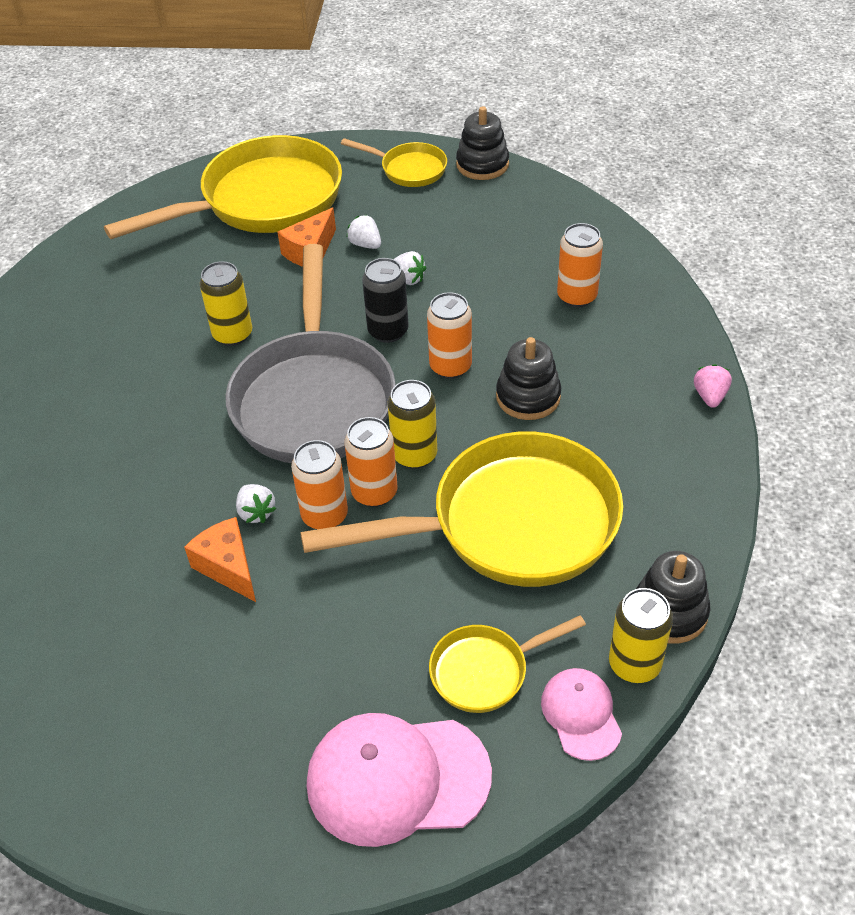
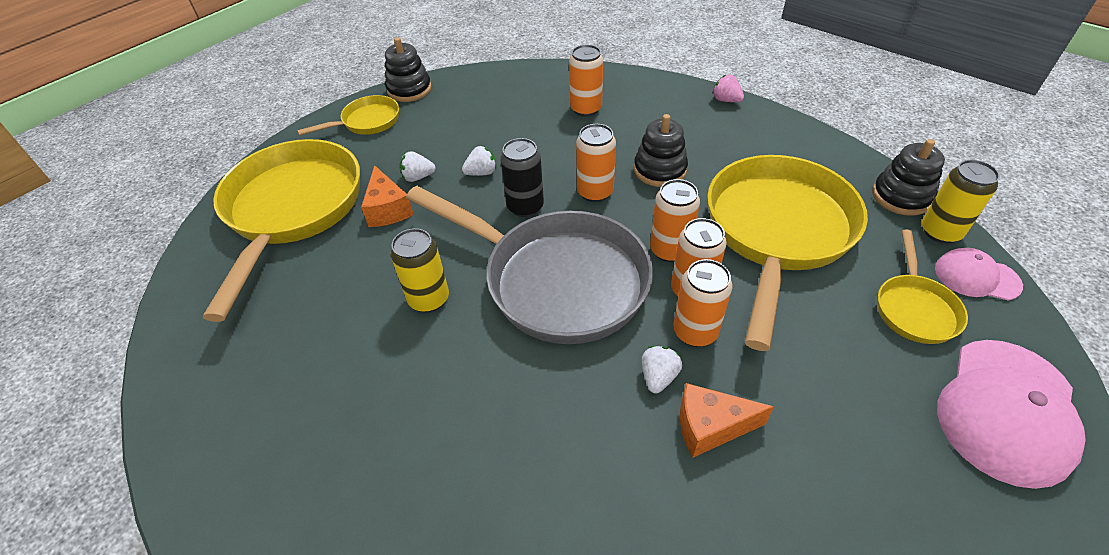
camera: 55 degrees left, 0 degrees up
white strawberry [236,484,276,523] -> white strawberry turned 75 degrees counterclockwise [642,346,682,393]
yellow can [388,380,437,469] -> orange can [650,179,700,262]

